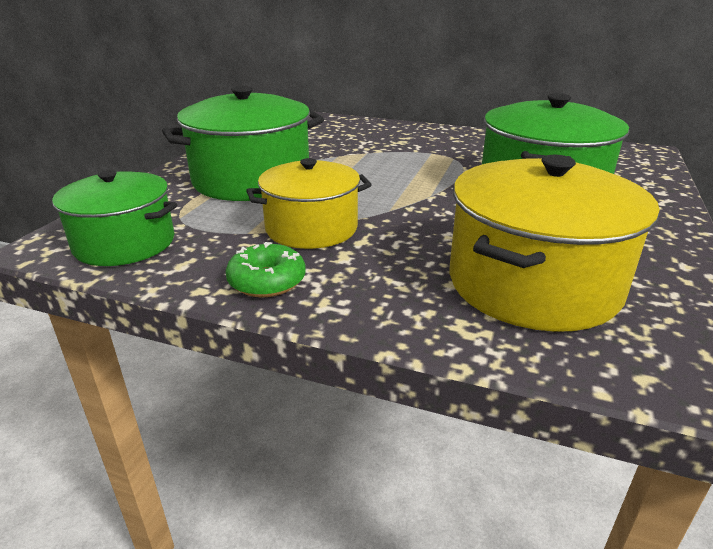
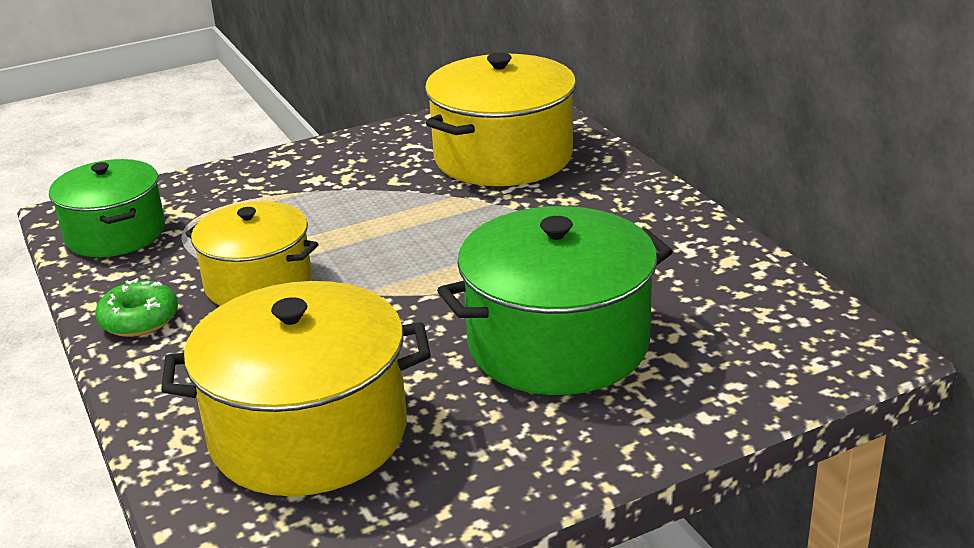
camera: 45 degrees right, 0 degrees up
green pot [162,86,324,201] -> none
none -> yellow pot [425,52,576,186]

